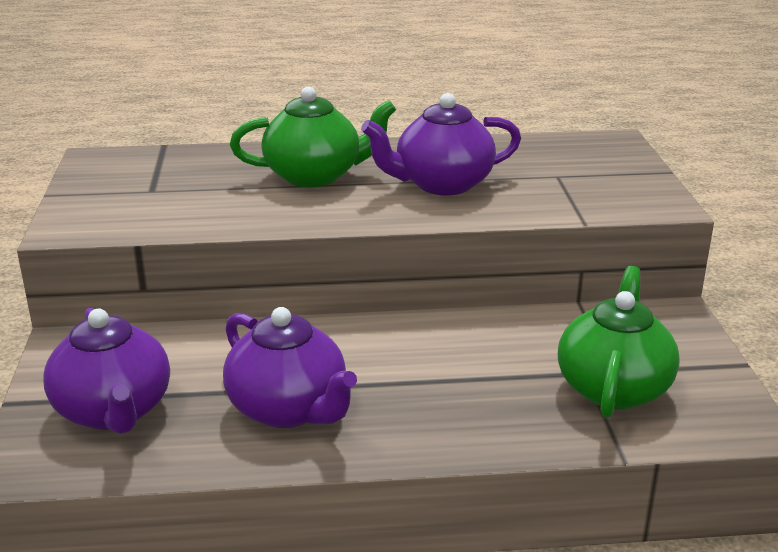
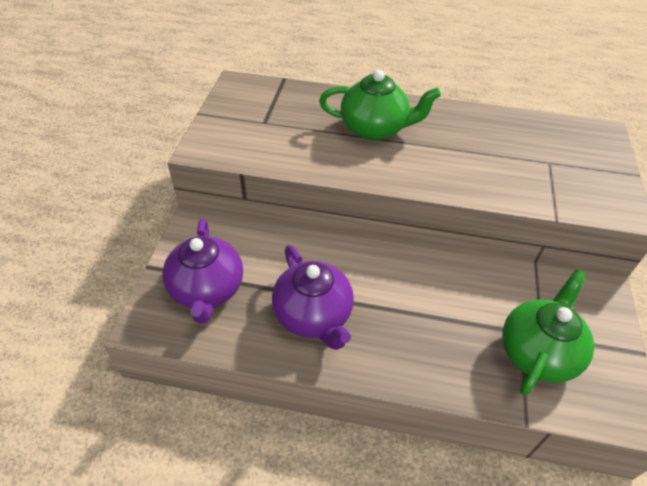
camera: 15 degrees right, 20 degrees up
purple teapot [361,93,521,195] -> none

